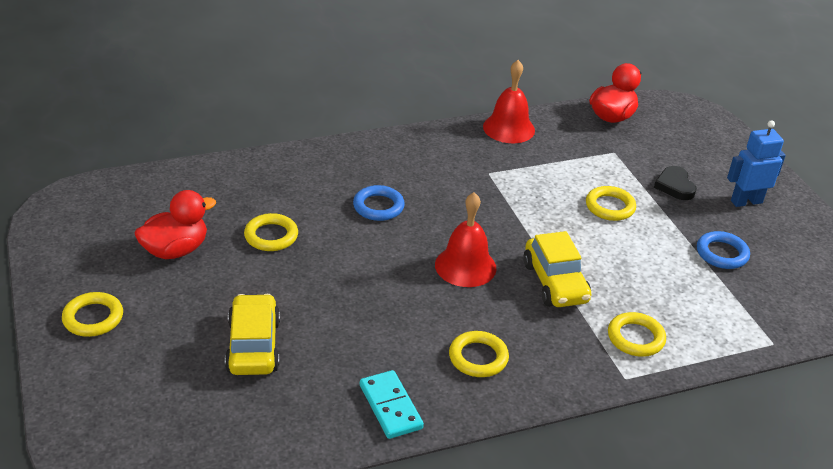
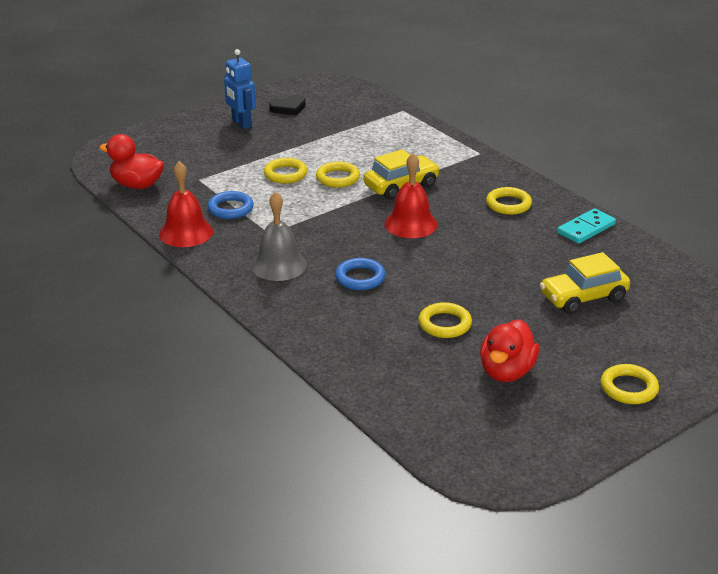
camera: 105 degrees left, 5 degrees down
red duck [135,190,216,259] -> red duck turned 105 degrees counterclockwise [480,319,539,382]
yellow ring [608,312,666,357] -> yellow ring moved to [316,162,360,188]
black heart [654,166,697,200] -> black heart moved to [269,95,306,115]
blue ring [697,231,750,269] -> blue ring moved to [207,191,254,219]
none -> grey bell [251,192,307,281]

